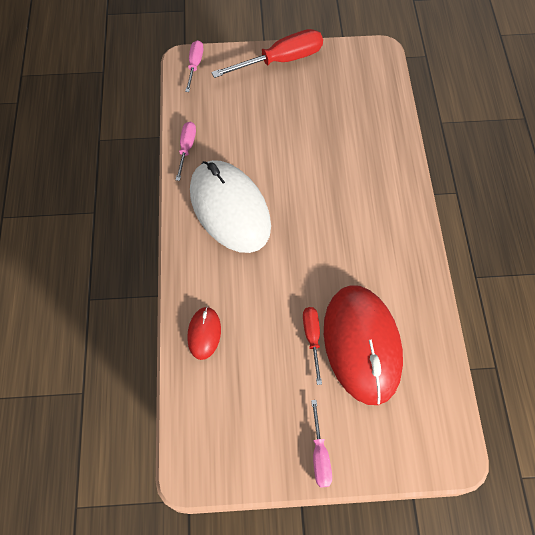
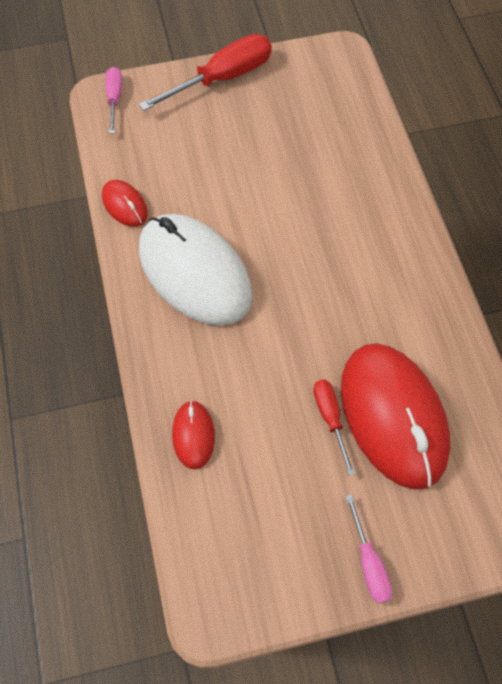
camera: 10 degrees left, 0 degrees up
pink screwdriver [176,122,196,181] -> red mouse [102,180,148,227]

